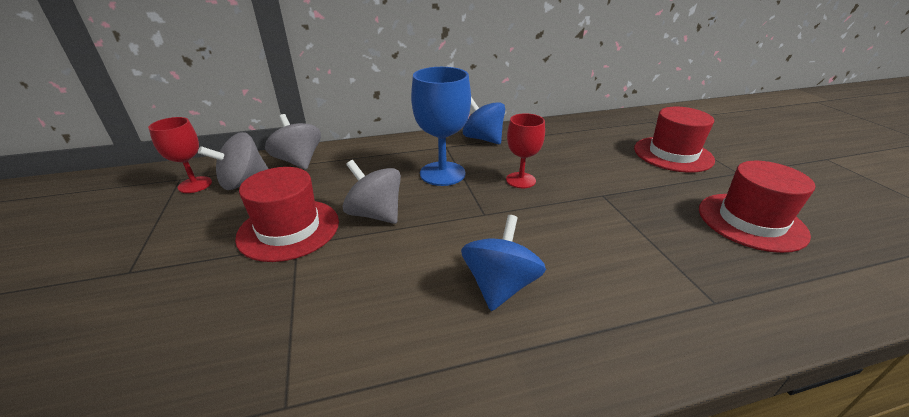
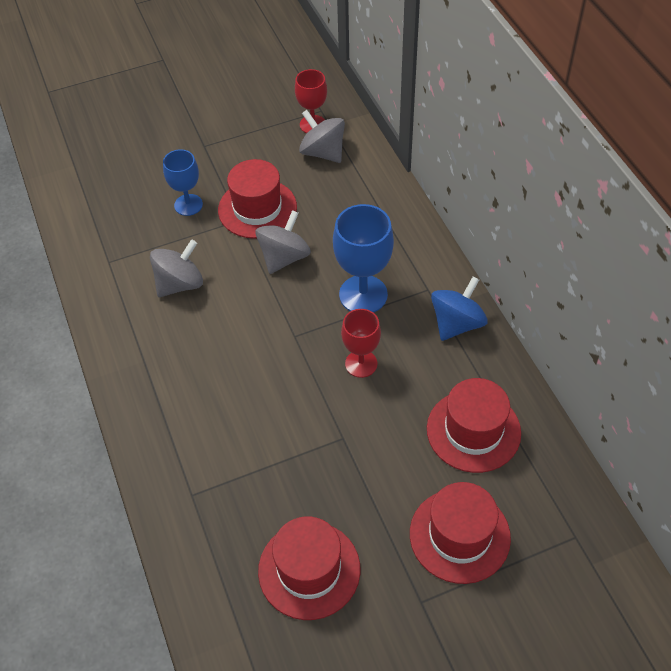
camera: 85 degrees right, 20 degrees up
grey spinning top [265,114,321,170] -> grey spinning top moved to [150,239,203,297]
blue spinning top [461,215,546,311] -> none
none -> blue goblet [163,149,203,216]
none -> red hat [427,378,521,473]

